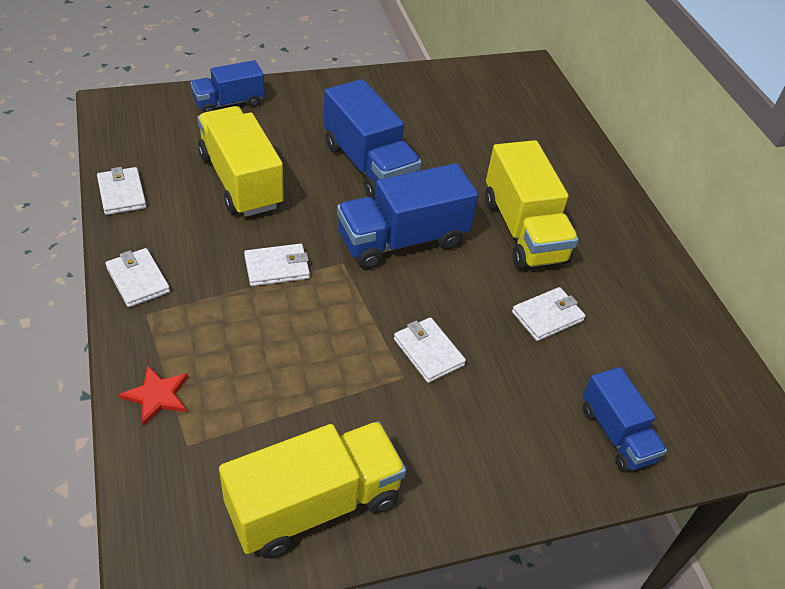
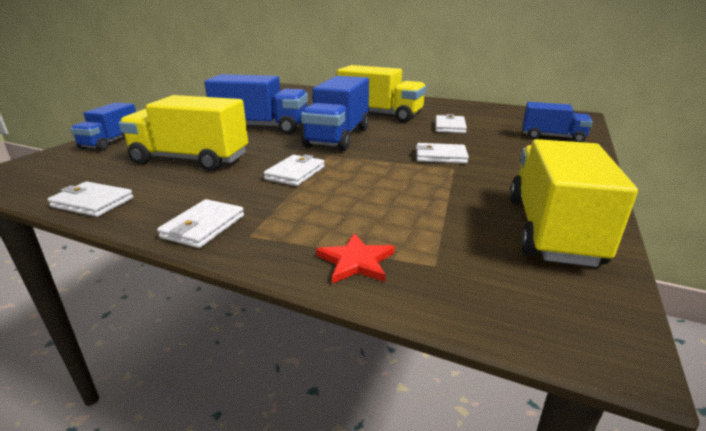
camera: 45 degrees left, 20 degrees down
white wallet [105,248,170,307] -> white wallet turned 75 degrees counterclockwise [157,199,244,248]

